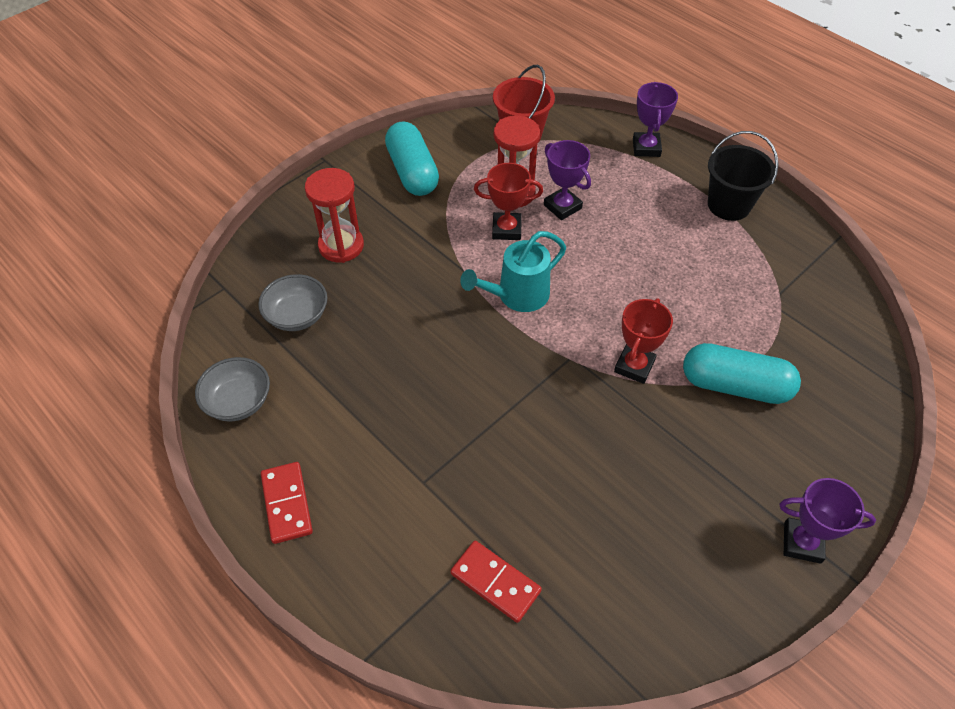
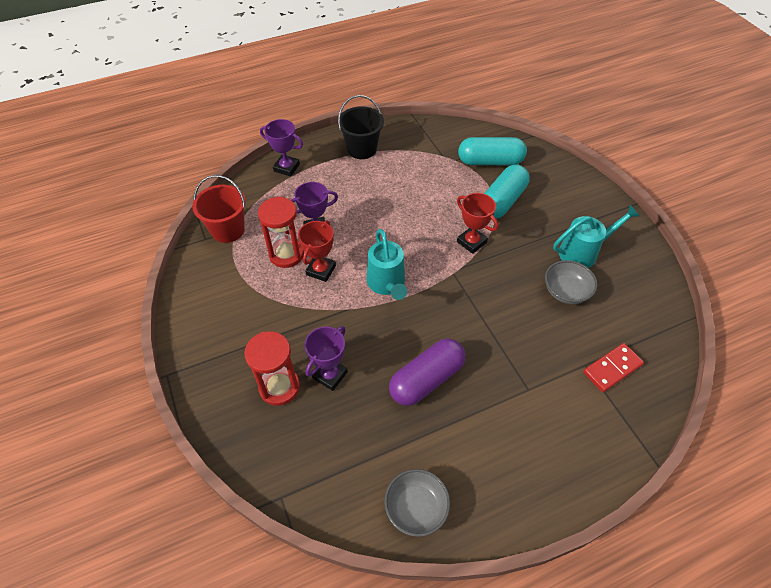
camera: 70 degrees left, 0 degrees up
grey bowl [258,274,327,331] -> grey bowl moved to [545,260,598,304]
red domino [261,462,313,544] -> none
turquoise capsule [385,121,439,196] -> turquoise capsule moved to [458,137,527,165]
purple trophy [780,478,876,564] -> purple trophy moved to [305,326,348,391]
none -> purple capsule [389,338,465,406]
none -> turquoise watering can [553,205,639,268]

